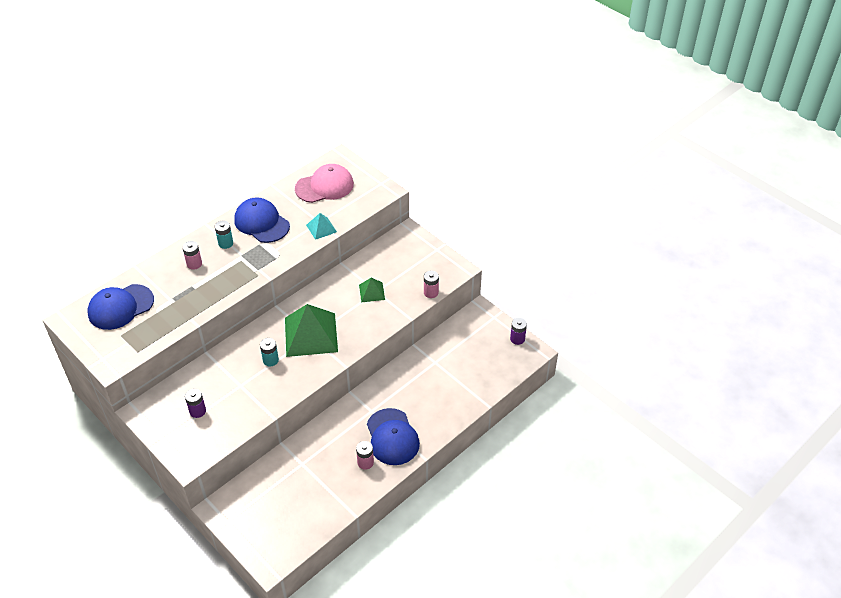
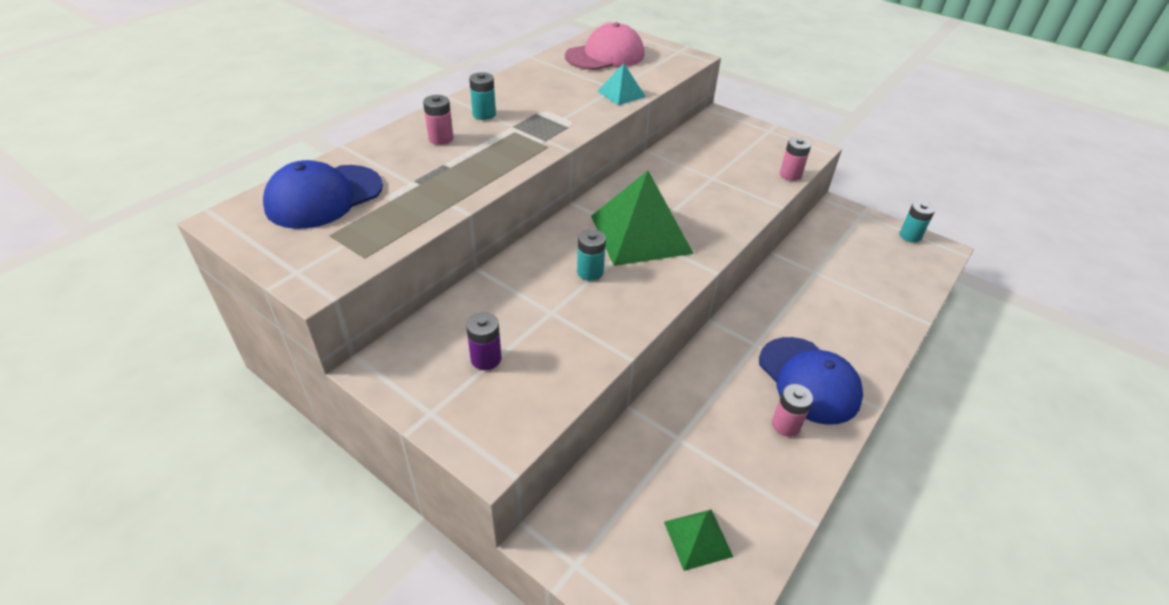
camera: 10 degrees left, 5 degrees down
blue cap [234,197,290,243] -> none
green pyramid [359,278,385,302] -> green pyramid moved to [664,510,733,571]
purple battery [510,318,527,345] -> turquoise battery [899,201,935,243]

